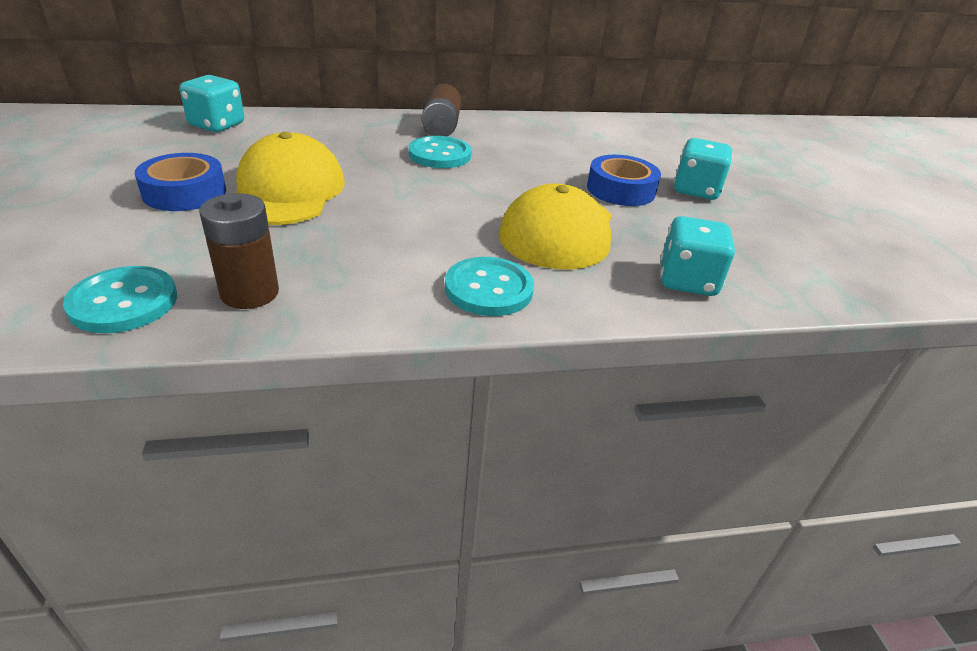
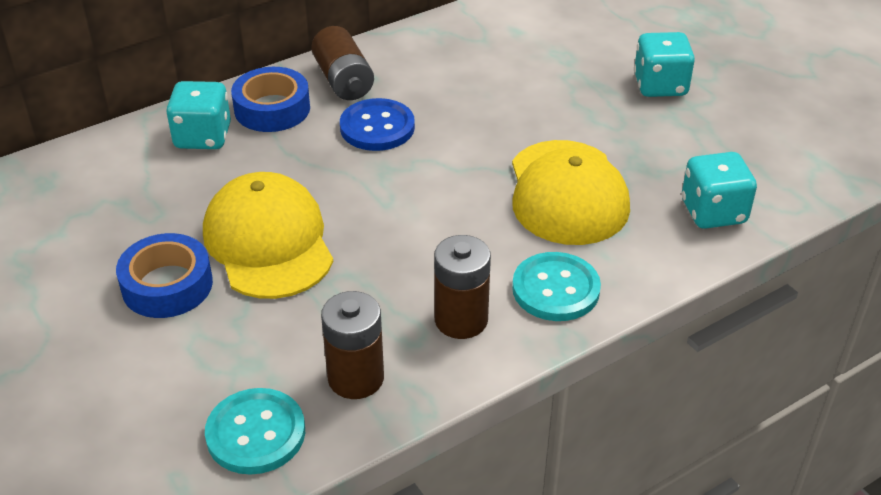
camera: 20 degrees left, 5 degrees up
turquoise dice [179,75,244,132] -> turquoise dice moved to [166,81,231,149]
turquoise button [408,136,472,168] -> blue button [340,98,415,151]
blue tape [587,155,661,206] -> blue tape moved to [231,67,310,132]
none -> brown battery [434,235,491,339]

